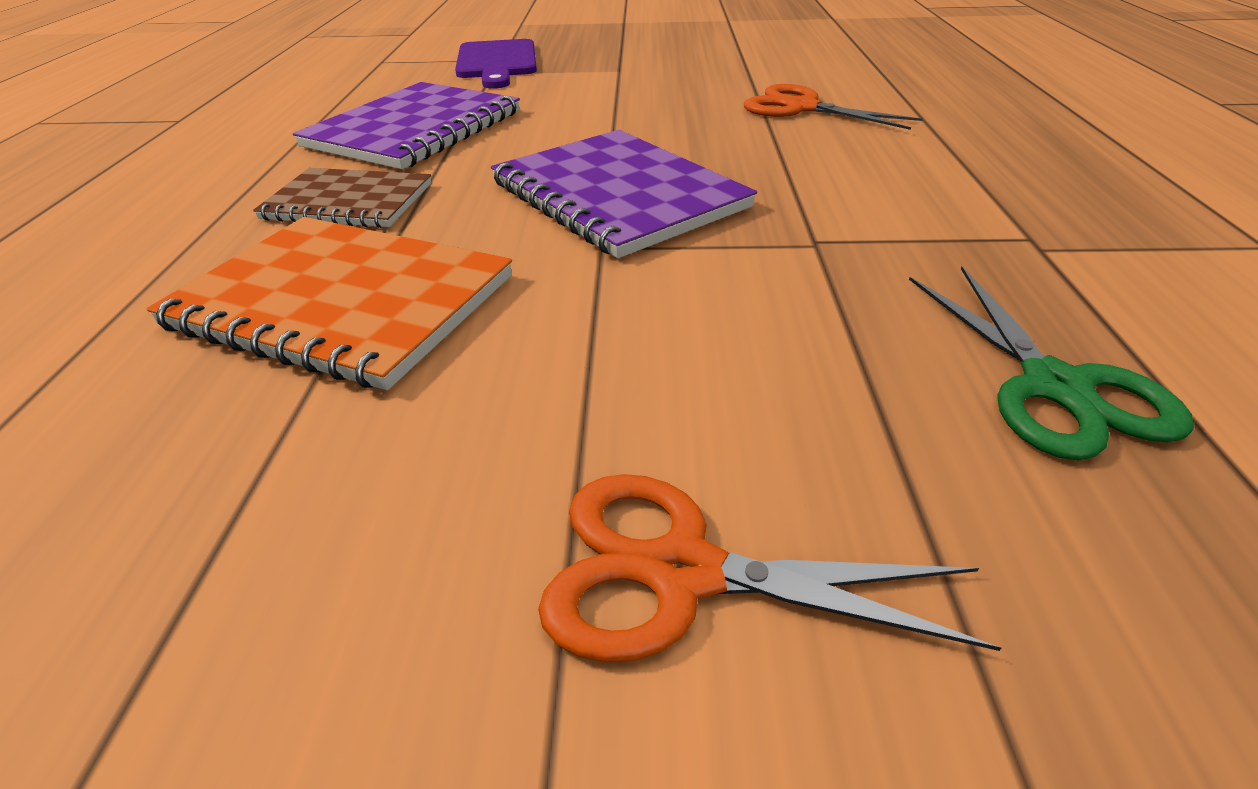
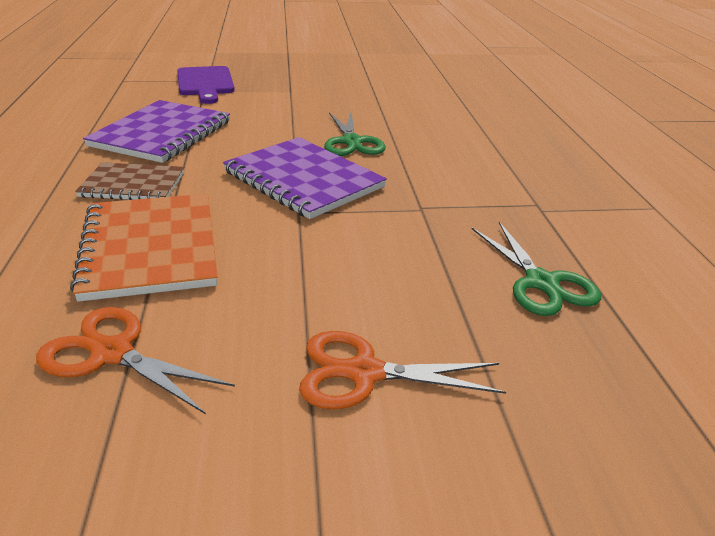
camera: 10 degrees left, 5 degrees down
orange notebook [146,217,512,390] -> orange notebook turned 60 degrees clockwise [70,194,218,302]
orange scissors [744,84,923,130] -> orange scissors moved to [36,307,235,414]
none -> green scissors [324,112,386,156]

